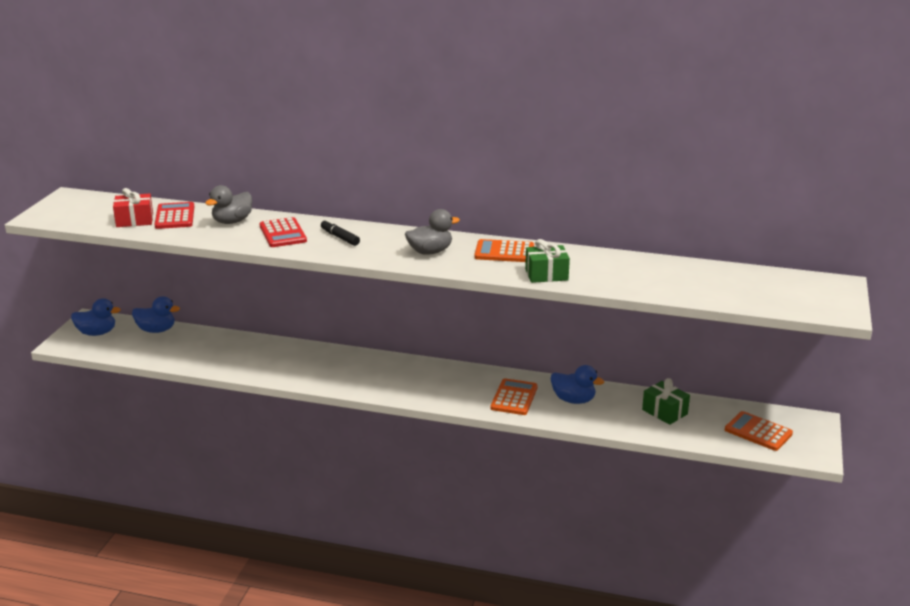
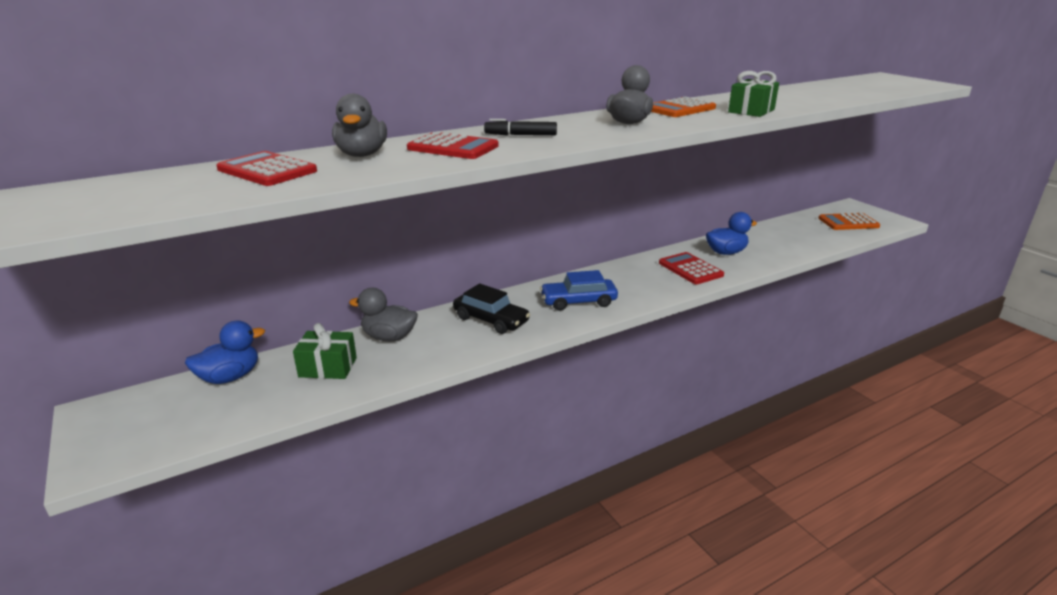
camera: 45 degrees left, 0 degrees up
blue duck [71,298,121,336] -> none
red gift [113,188,153,227] -> none
orange calculator [490,378,538,415] -> red calculator [659,252,724,284]
green gift [642,378,690,425] -> green gift moved to [293,323,357,379]
none -> grey duck [349,288,418,342]
none -> black car [453,283,530,334]
none -> blue car [540,270,618,311]

